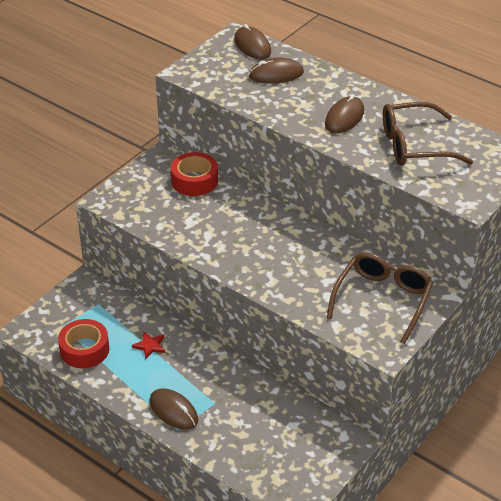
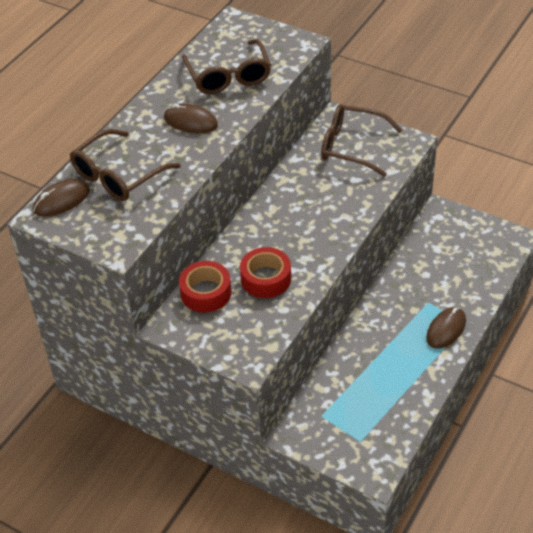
camera: 95 degrees left, 5 degrees up
red tape [58,319,109,368] -> red tape moved to [240,247,291,298]
red star [132,331,166,360] -> none
brown mouse [249,58,304,84] -> brown glasses [70,129,180,201]

